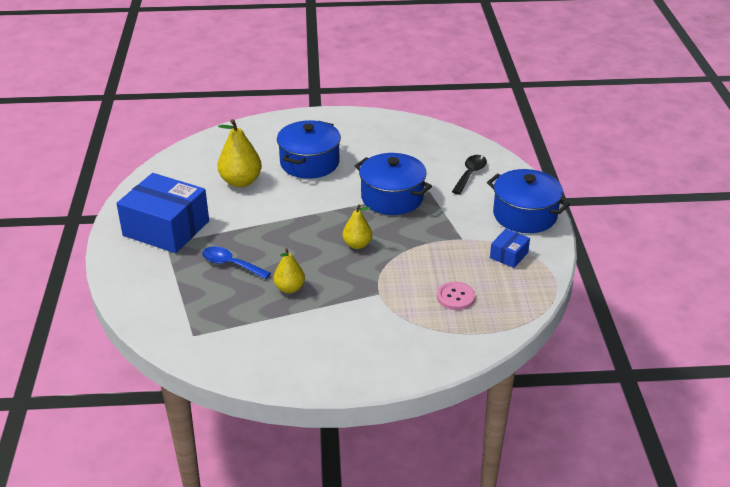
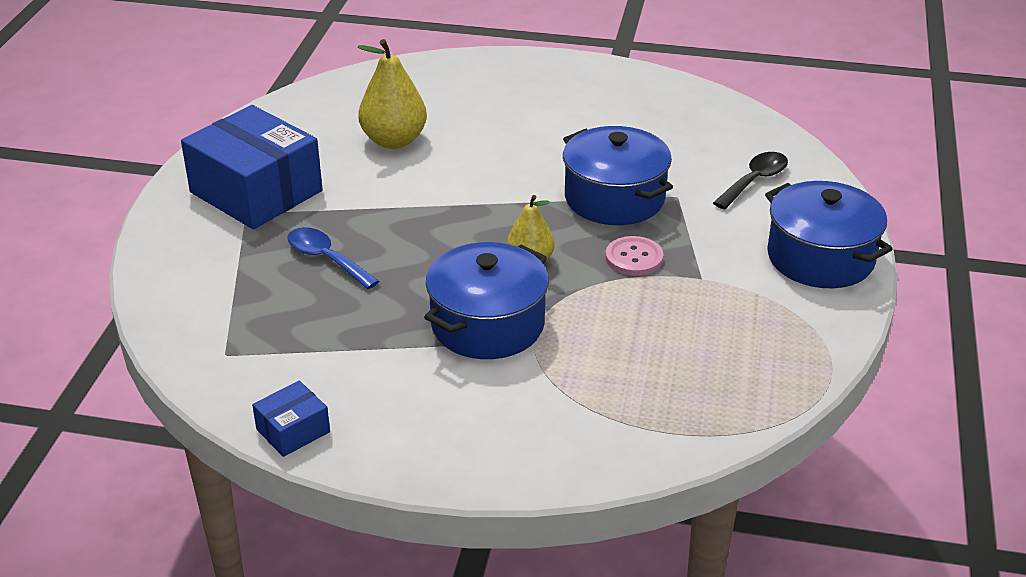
camera: 15 degrees right, 0 degrees up
yellow pear [274,248,305,293] -> none
blue pot [277,120,341,179] -> blue pot moved to [424,242,549,359]
pink button [437,282,475,310] -> pink button moved to [605,236,663,276]
blue box [490,229,530,268] -> blue box moved to [252,381,330,457]

